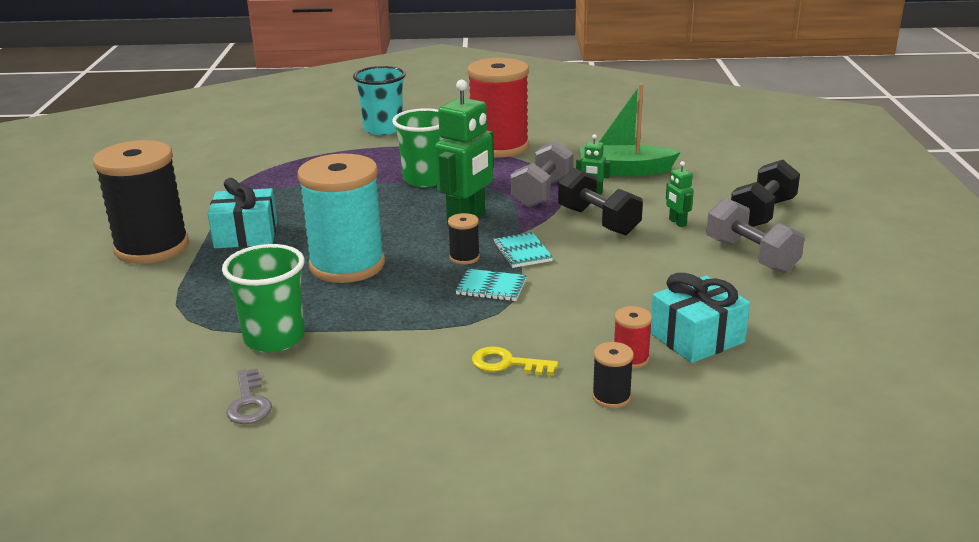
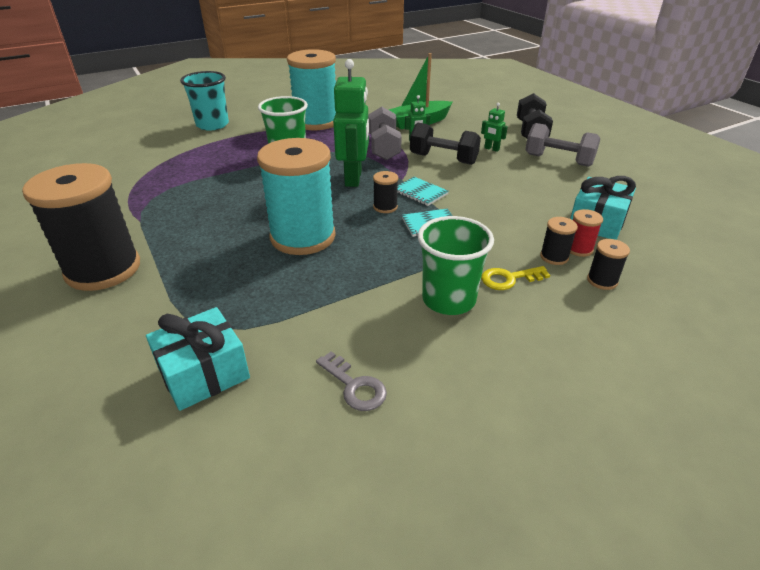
camera: 30 degrees left, 10 degrees up
turquoise gift [208,178,277,249] -> turquoise gift moved to [146,307,250,411]
green cup [222,244,305,353] -> green cup moved to [418,216,494,315]
red spool [467,58,529,157] -> turquoise spool [287,49,336,130]
none -> black spool [540,217,578,265]

